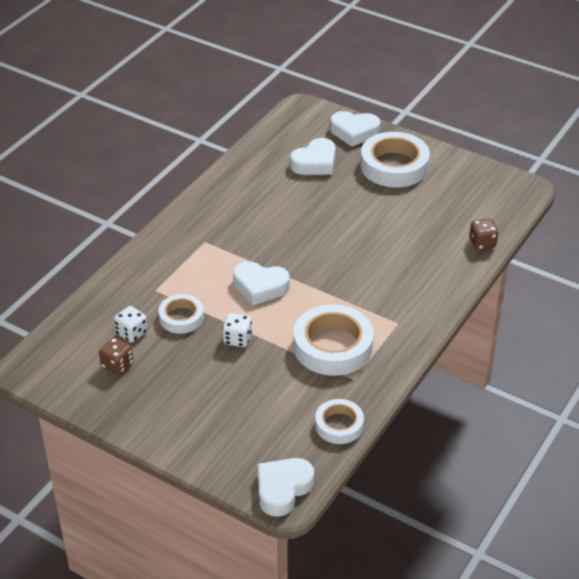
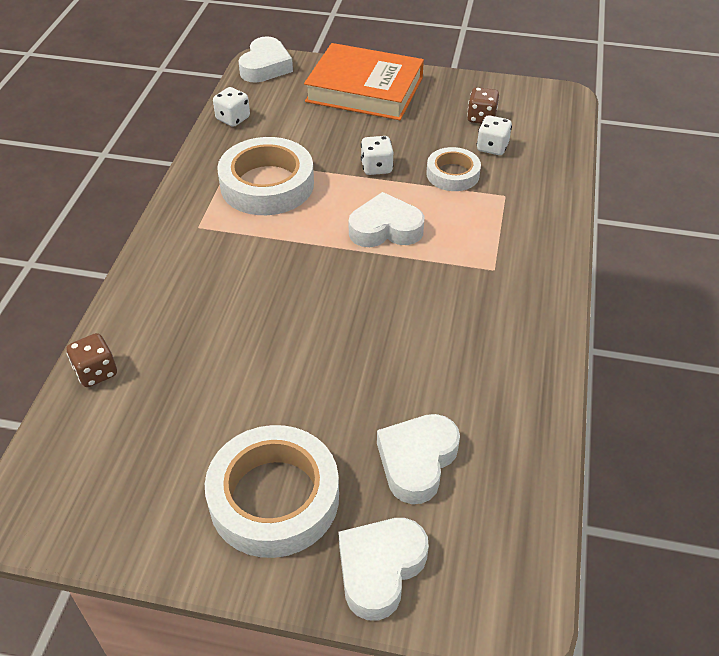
camera: 160 degrees right, 5 degrees up
white tape [315,399,364,444] -> white dice [213,87,250,127]
white heart [330,111,380,147] -> white heart turned 45 degrees counterclockwise [339,518,429,621]
none -> orange book [304,43,424,120]

